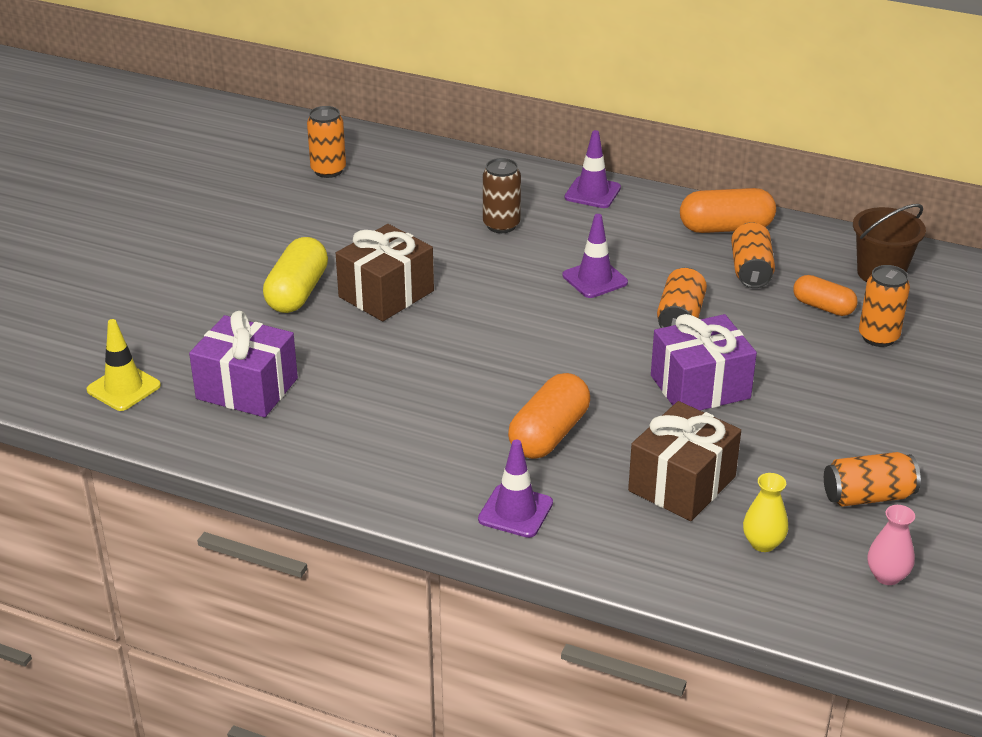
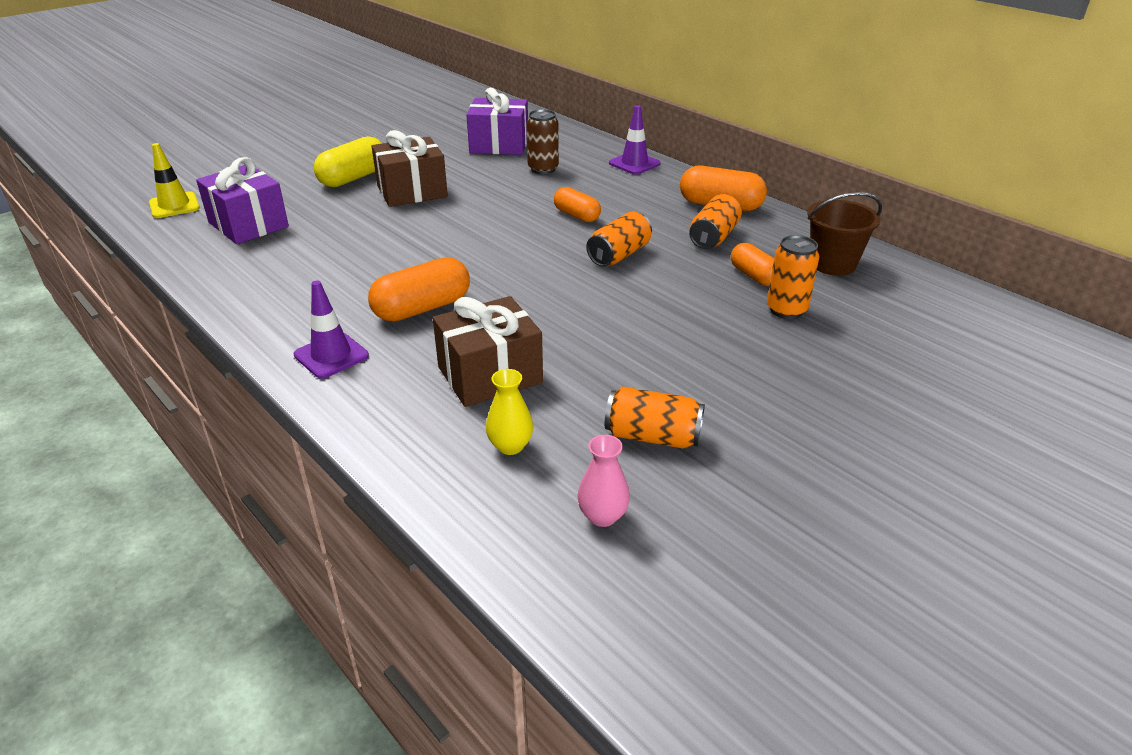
camera: 25 degrees right, 0 degrees up
orange can [307,106,346,178] -> none
purple traffic cone [563,214,628,298] -> orange capsule [554,187,601,222]
purple gift [651,314,757,410] -> purple gift moved to [466,88,528,155]

